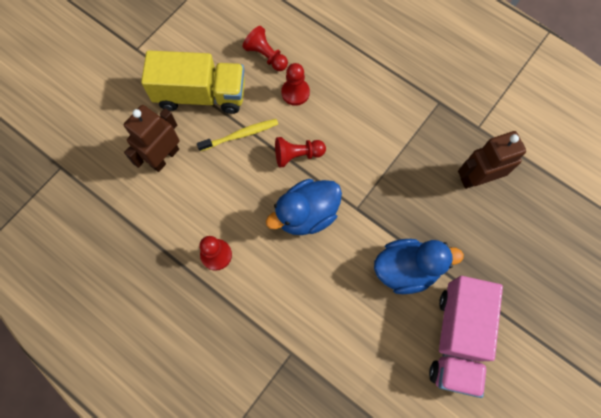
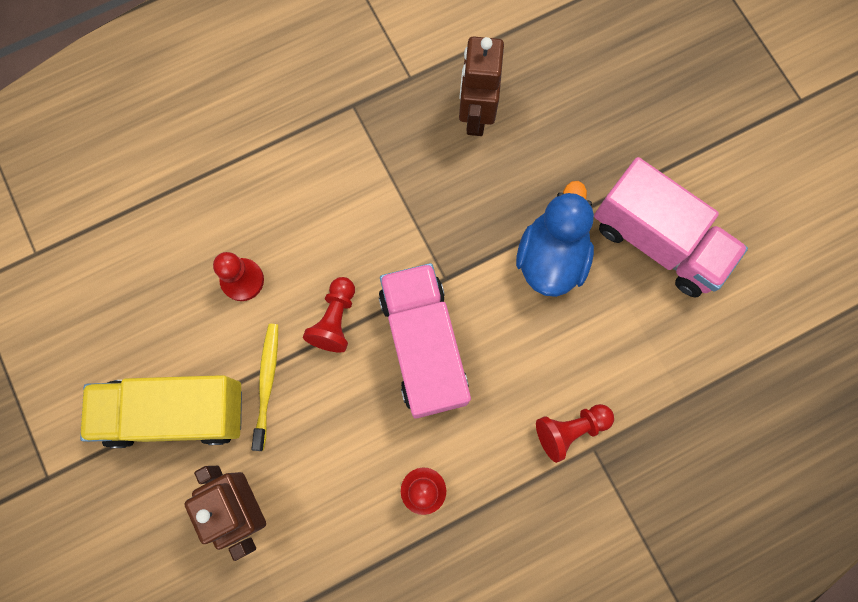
camera: 65 degrees left, 5 degrees up
yellow truck [141,50,245,114] -> yellow truck turned 120 degrees counterclockwise [80,375,242,448]
red pawn [243,26,288,71] -> red pawn moved to [536,404,614,463]
blue duck [266,179,342,235] -> pink truck [379,263,471,419]

